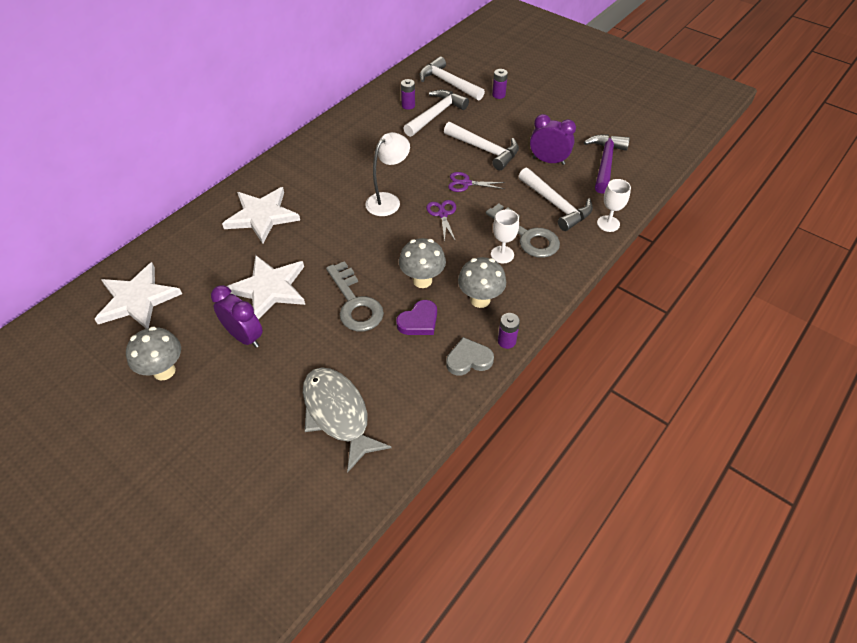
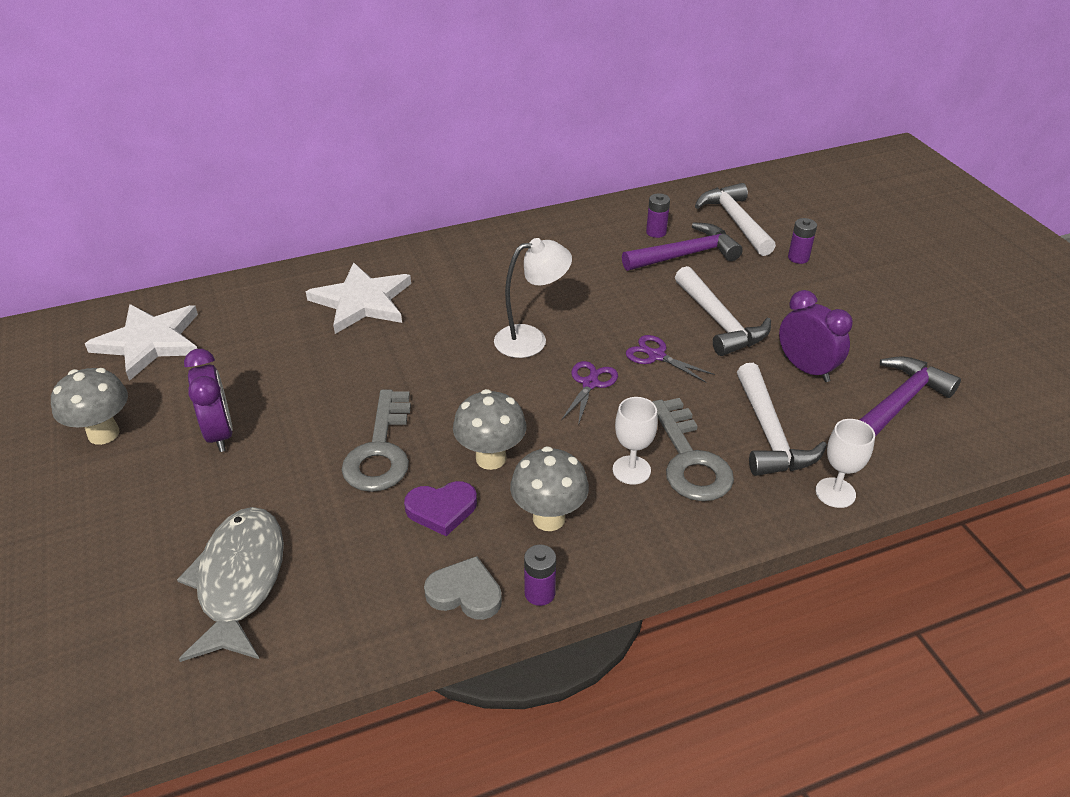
camera: 30 degrees right, 10 degrees down
white star [227,255,305,319] -> none
white hammer [403,90,469,137] -> purple hammer [622,222,743,271]

